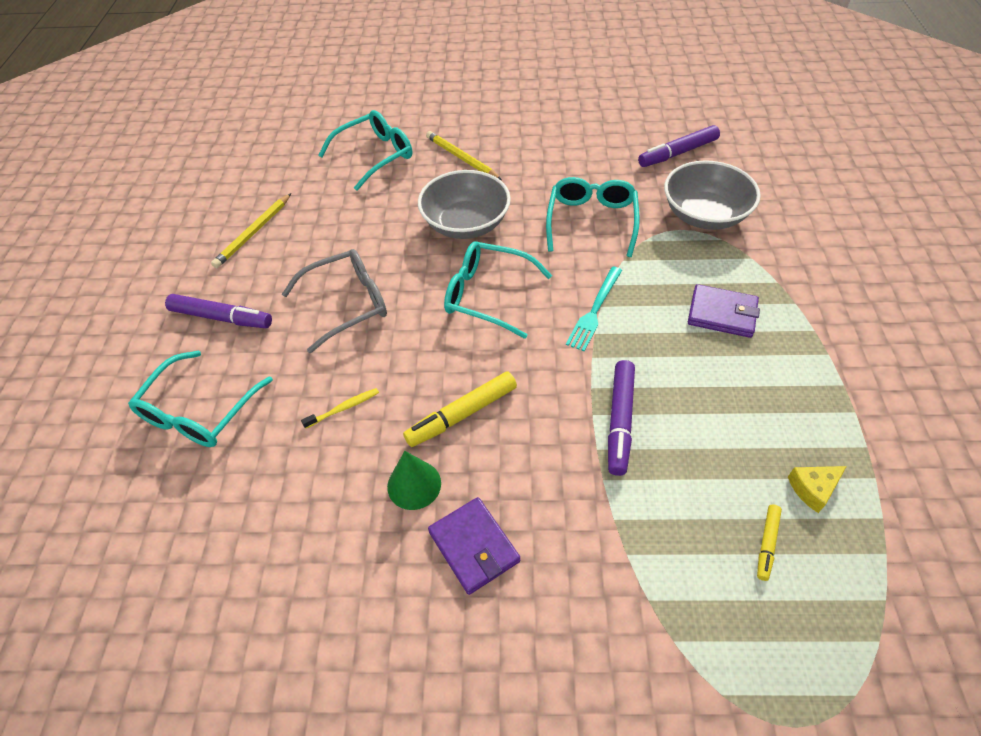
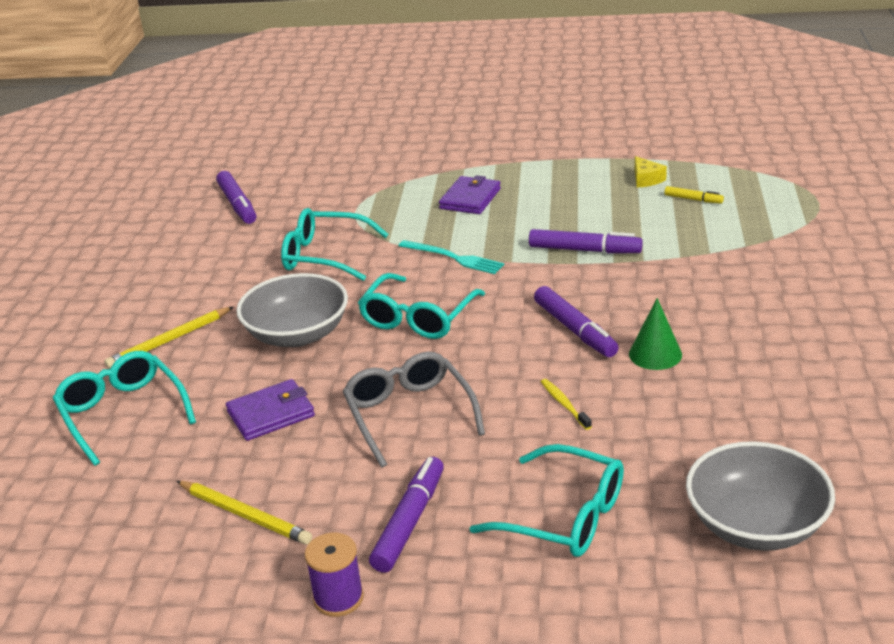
camera: 85 degrees left, 20 degrees down
yellow marker [403,371,517,447] -> purple marker [534,286,619,357]
purple wallet [428,497,520,595] -> purple wallet moved to [226,379,315,441]
grey bowl [664,160,761,230] -> grey bowl moved to [686,441,835,551]
none -> purple spool [305,533,364,617]

